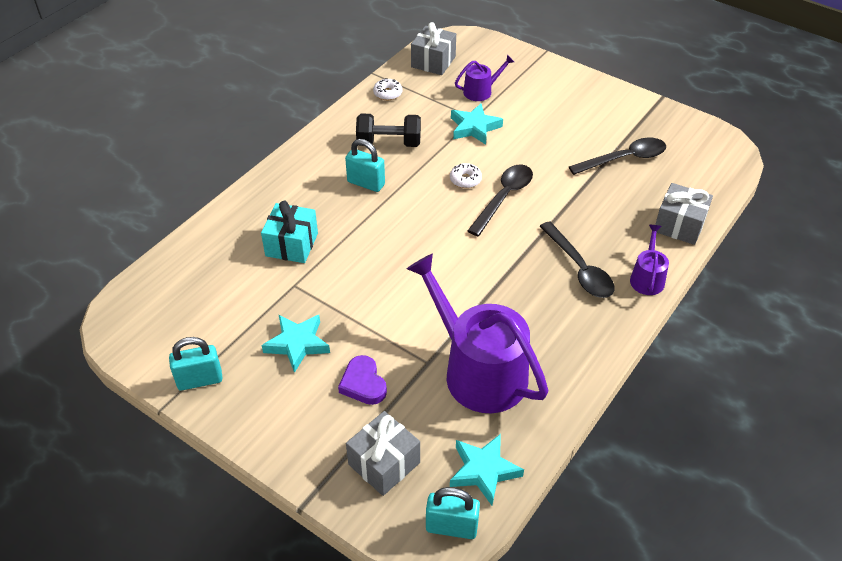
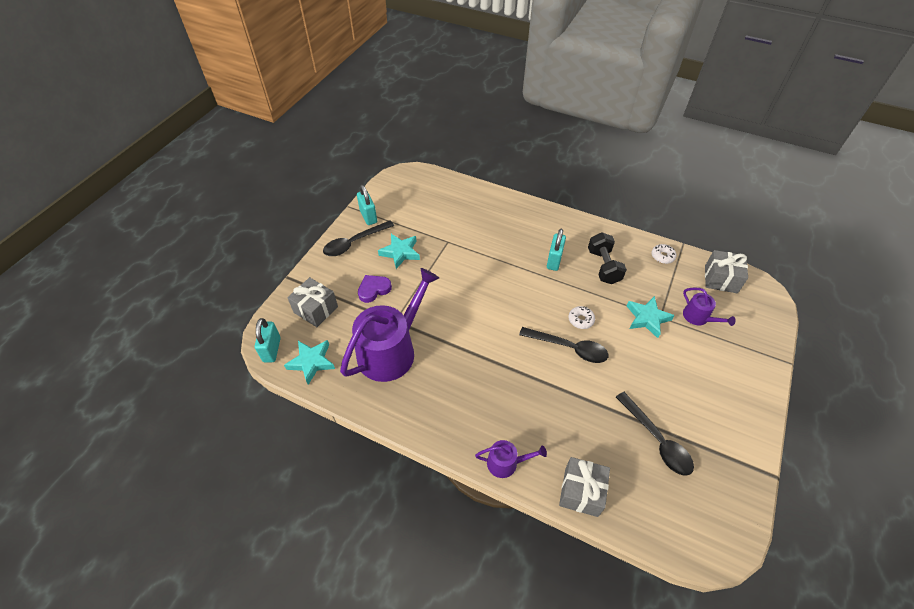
camera: 80 degrees right, 5 degrees up
turquoise gift [261,201,318,263] -> none
black spoon [540,221,615,298] -> black spoon moved to [323,220,394,256]

